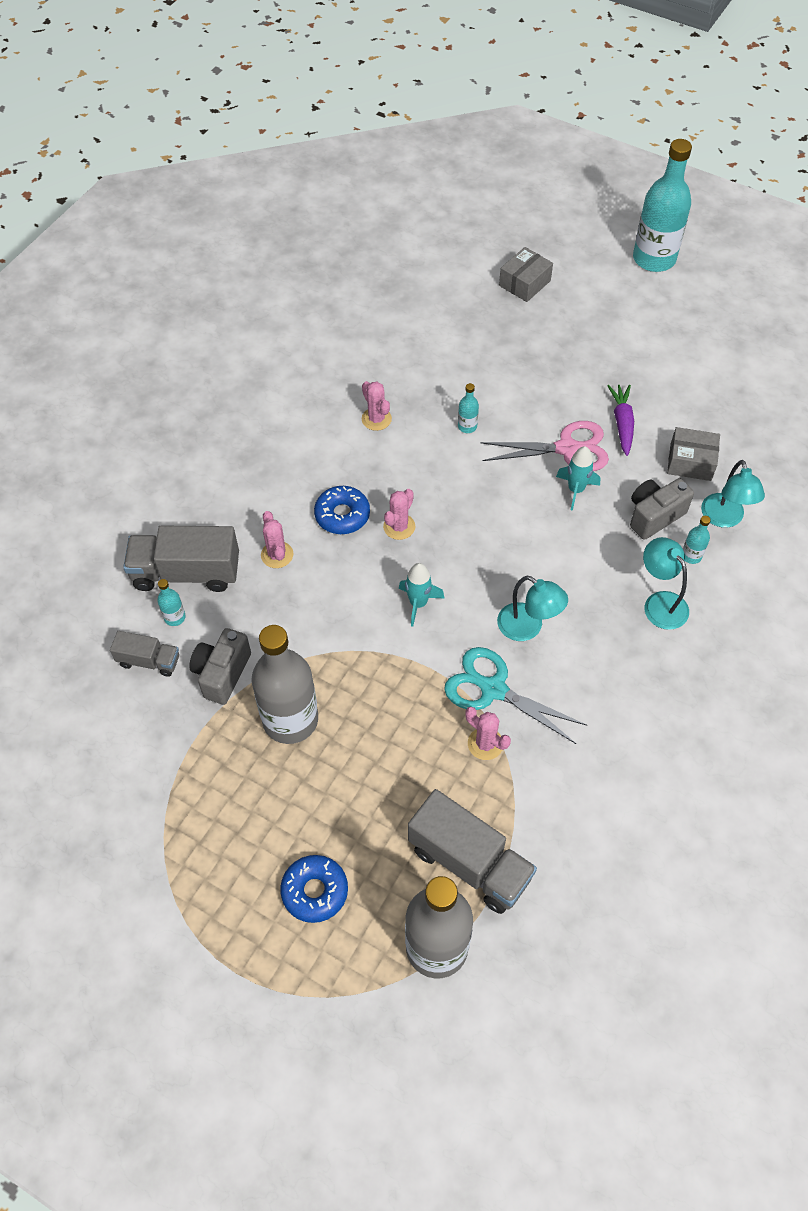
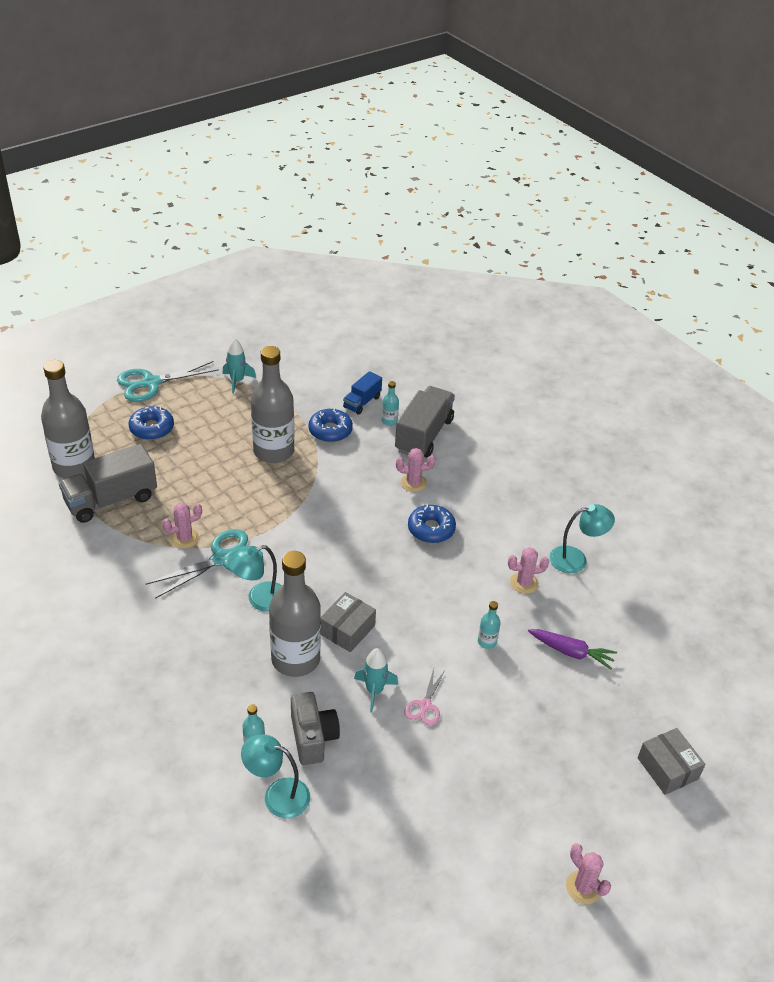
camera: 110 degrees right, 15 degrees down
grey truck [110,631,179,677] -> blue truck [343,371,382,415]
grey camera [189,628,251,705] -> blue donut [309,408,353,442]
pink cactus [383,489,415,540] -> pink cactus moved to [566,844,611,904]
turquoise rocket [399,563,445,627] -> turquoise rocket moved to [223,338,256,394]
pink scissors [480,421,609,471] -> pink scissors [404,669,445,726], size x0.55
purple carrot [607,385,634,456] -> purple carrot moved to [528,629,617,670]
turquoise bottle [633,139,692,272] -> none
turquoise lamp [643,537,689,630] -> turquoise lamp moved to [549,504,615,573]
grey box [667,427,720,481] -> grey box moved to [321,592,376,652]
none -> turquoise scissors [117,361,219,402]
none -> grey bottle [269,551,321,677]

